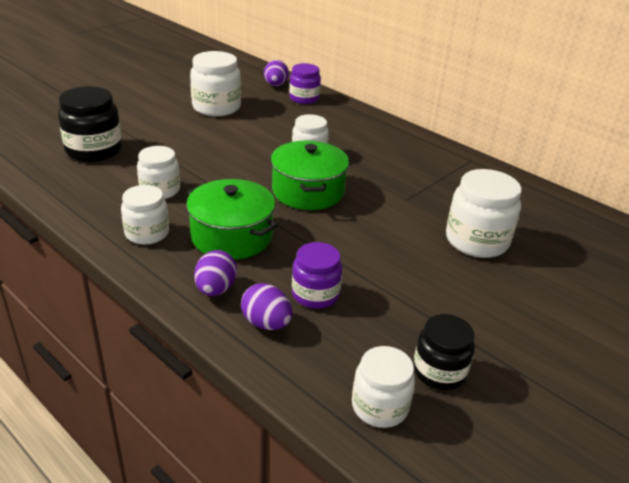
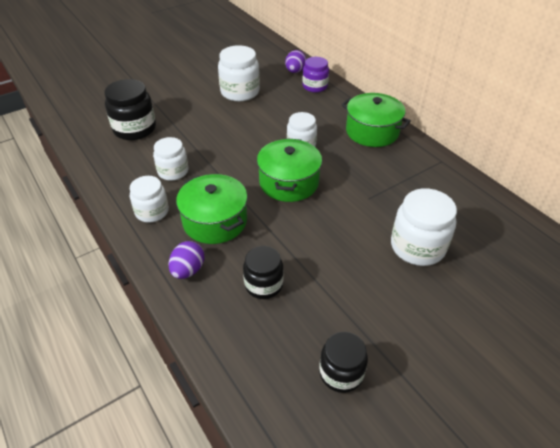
camera: 15 degrees right, 10 degrees up
purple egg [241,283,292,330] -> none
purple jar [292,242,342,309] -> black jar [243,246,284,299]
white jar [352,346,415,428] -> none
none -> green pot [342,93,411,147]

